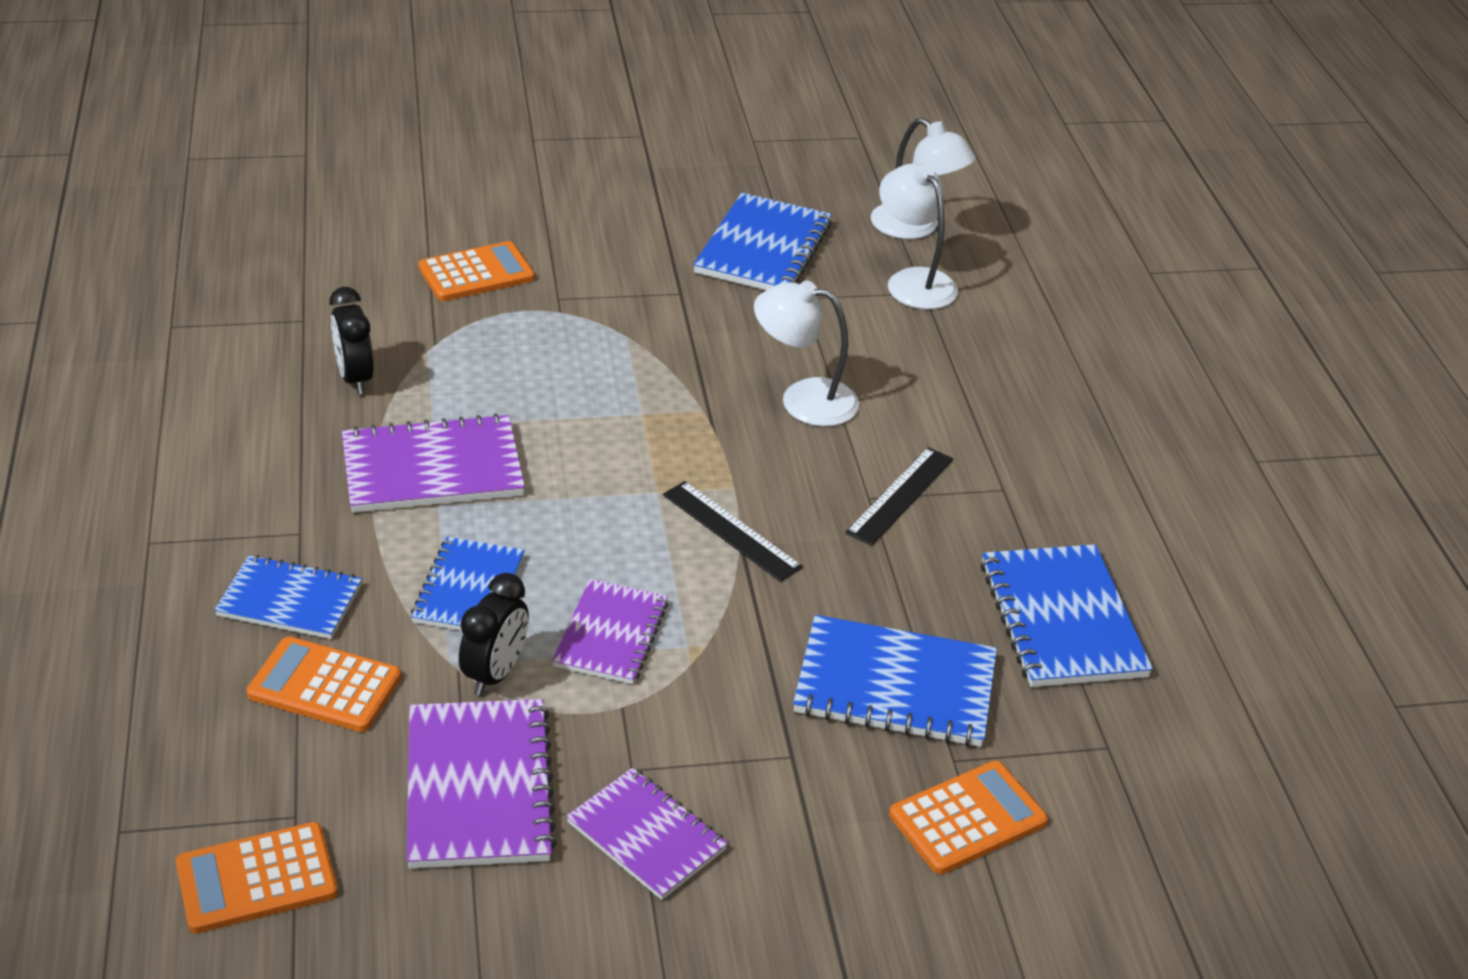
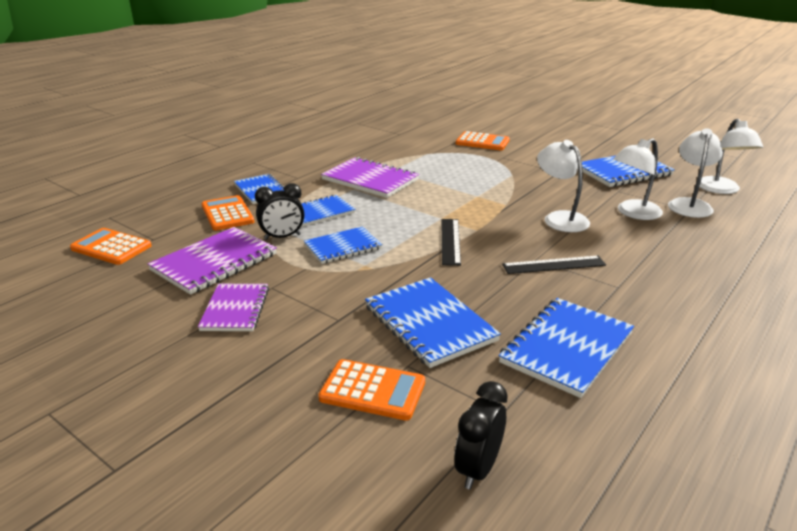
camera: 50 degrees right, 10 degrees down
black clock [330,287,374,394] -> black clock moved to [454,381,508,489]
purple notebook [552,579,668,684] -> blue notebook [304,226,382,264]
none -> white lamp [613,138,663,220]

